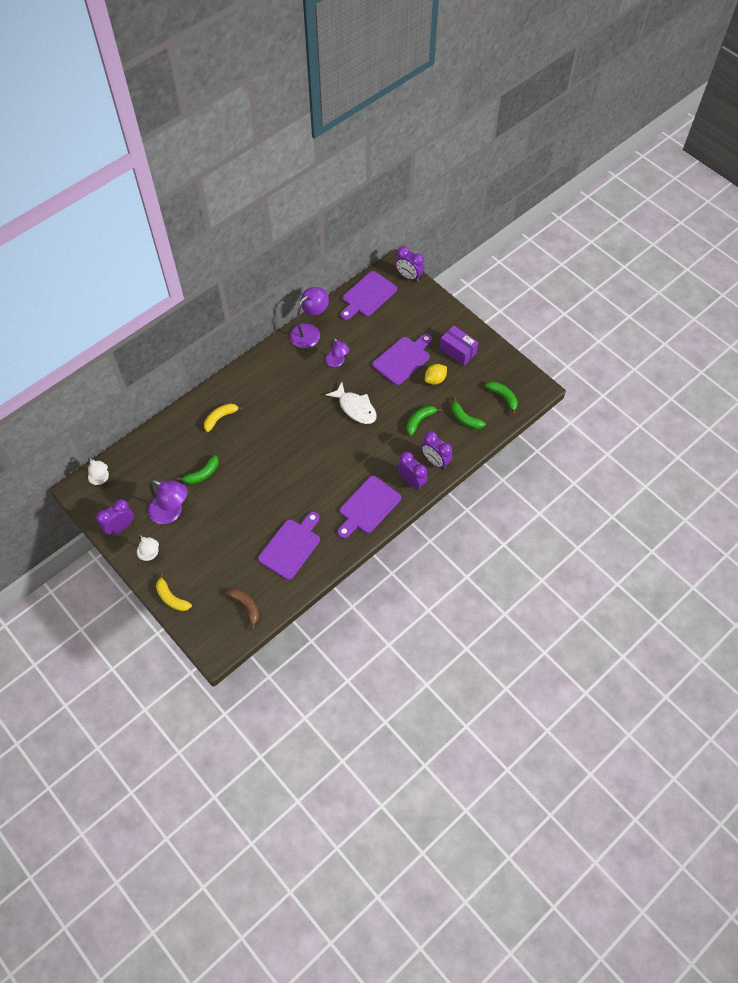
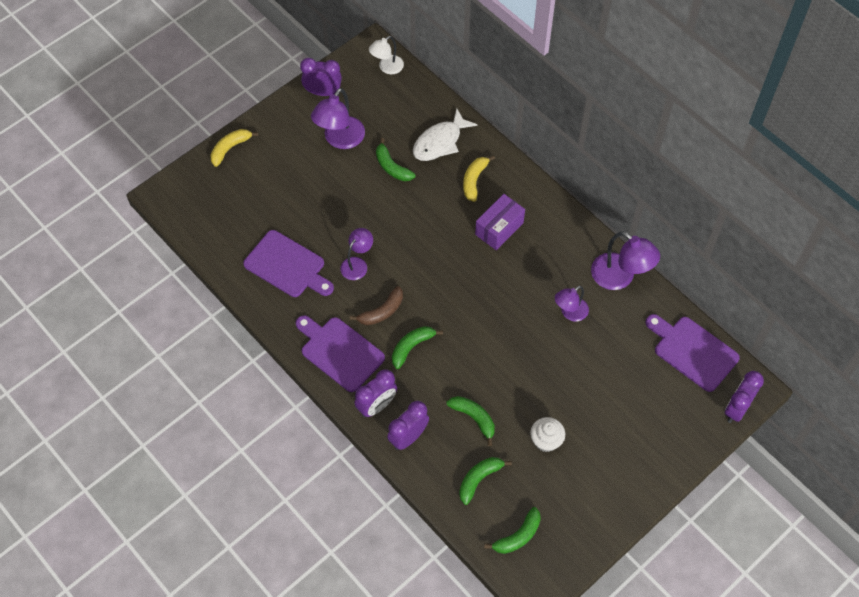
camera: 90 degrees right, 0 degrees up
purple clock [96,499,134,535] -> purple clock turned 45 degrees counterclockwise [300,58,342,96]
white lamp [137,534,159,561] -> none
yellow banana [204,403,244,432] -> yellow banana turned 120 degrees counterclockwise [463,155,495,202]
brown banana [226,588,259,630] -> brown banana moved to [350,286,403,325]
white fish [326,382,377,424] -> white fish moved to [413,108,478,161]
purple cutting board [372,334,432,385] -> none
yellow lemon [425,364,447,385] -> white cupcake [530,417,565,452]
purple box [440,326,478,366] -> purple box moved to [475,194,525,250]
none -> purple lamp [340,228,373,280]
none -> green banana [392,326,443,369]

